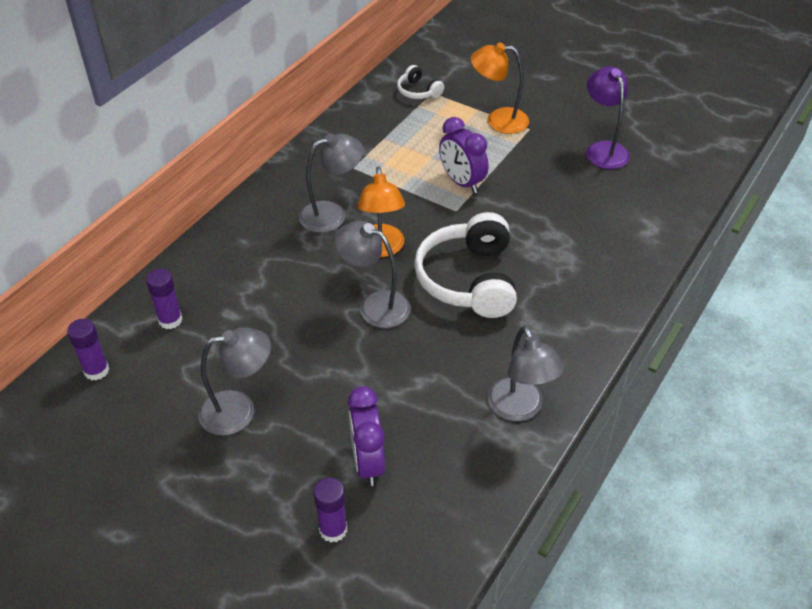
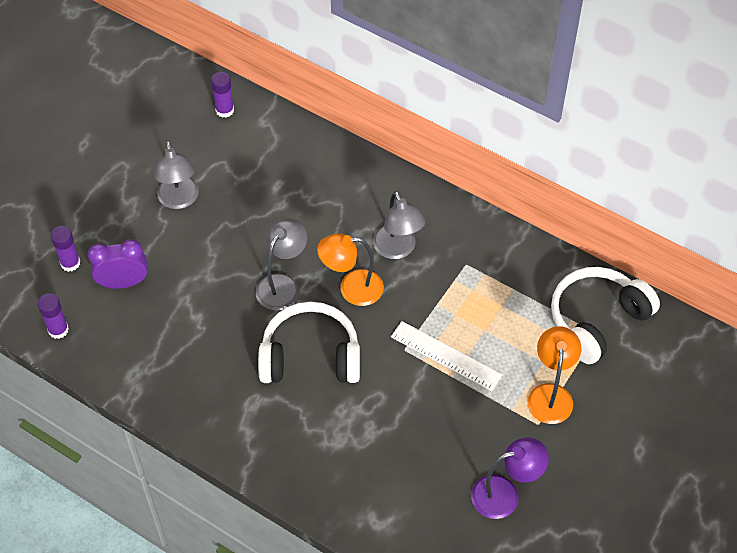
camera: 90 degrees right, 10 degrees up
purple glue stick [146,269,182,329] -> purple glue stick moved to [37,293,69,339]
white headphones [397,65,444,99] -> white headphones [551,267,660,364], size x2.08
purple clock [439,117,489,194] -> white ruler [391,321,502,391]
grey lamp [487,326,564,421] -> none

